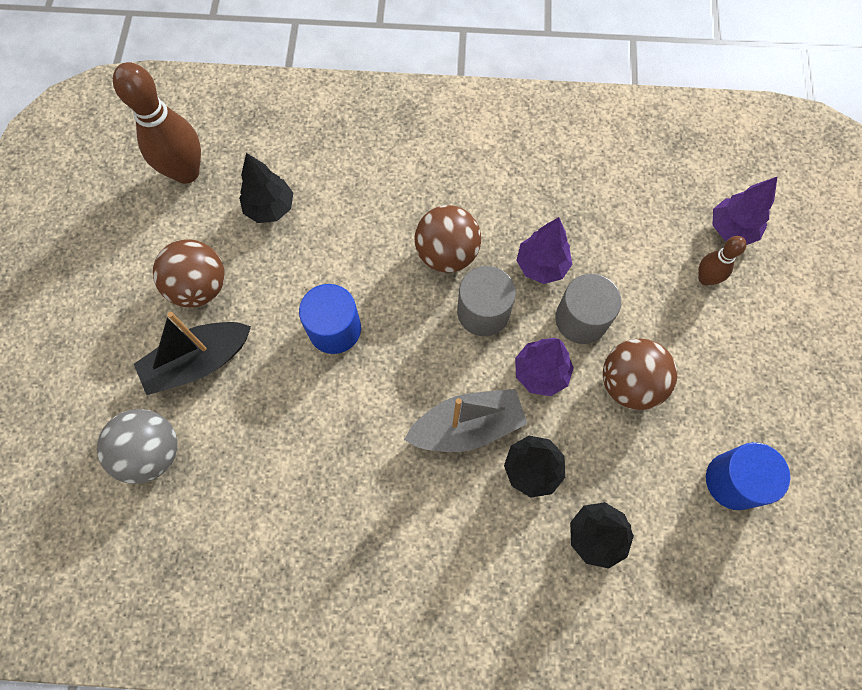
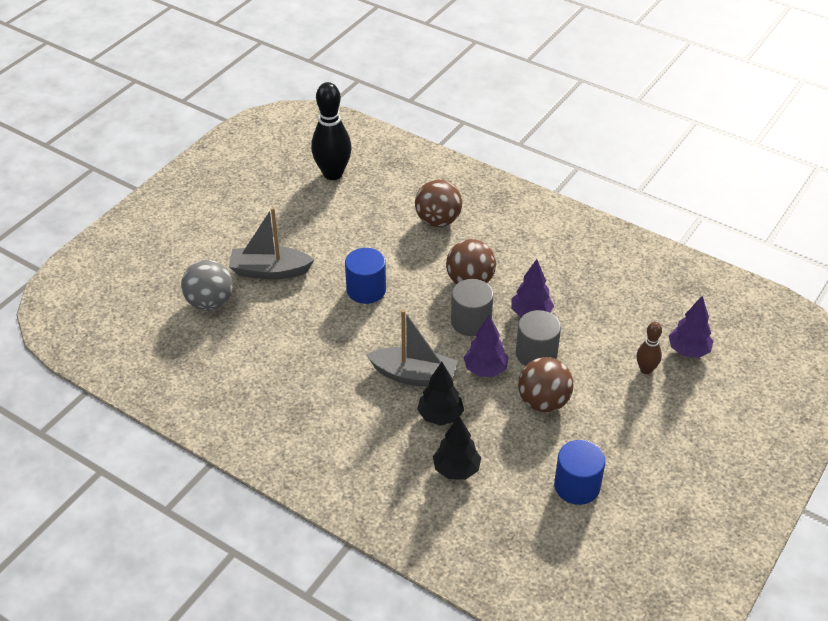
camera: 30 degrees right, 25 degrees down
brown bowling pin [113,62,201,184] -> black bowling pin [311,82,352,180]
black boat [134,312,251,395] -> grey boat [229,207,314,280]
brown ball [153,239,225,308] -> brown ball moved to [415,180,462,227]
black tree [239,153,293,223] -> none

